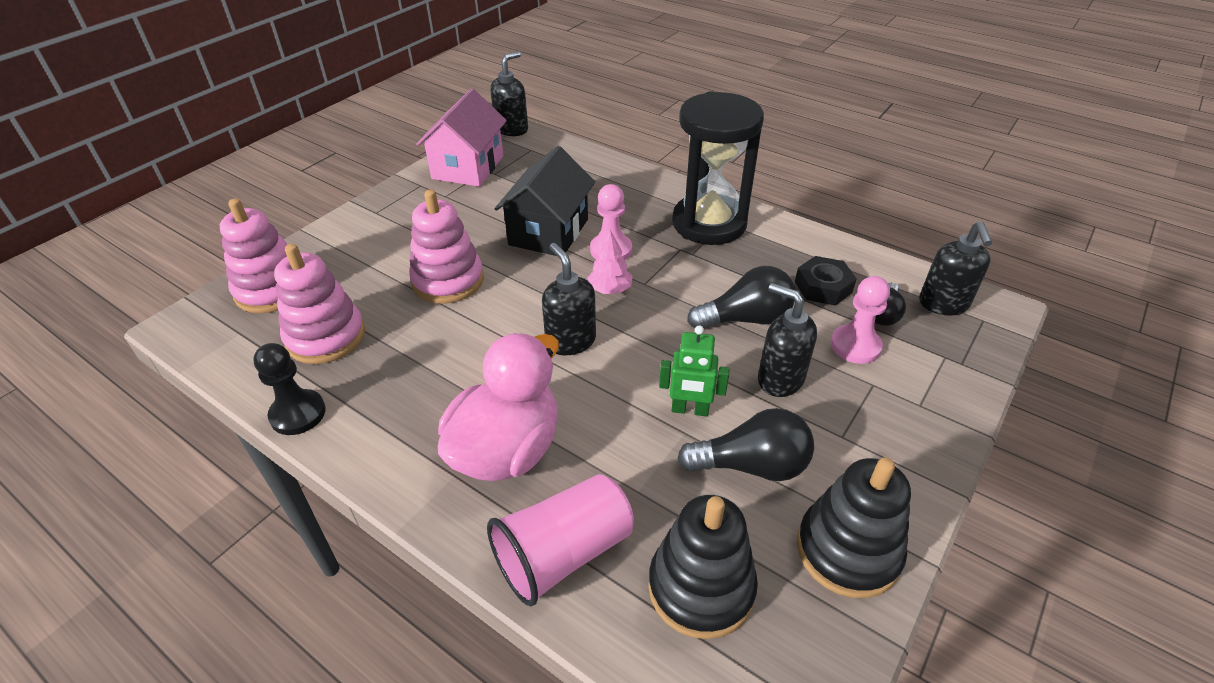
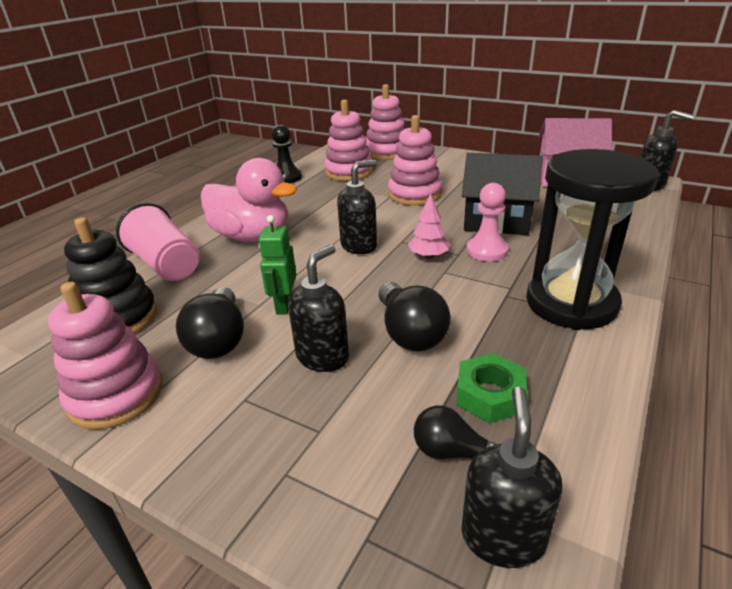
camera: 85 degrees right, 10 degrees down
black nut [795,256,857,306] -> green nut [456,353,527,423]
black stacking toy [797,458,911,598] -> pink stacking toy [48,282,163,430]
pink pawn [831,276,890,364] -> none
black soap dispenser [919,221,992,316] -> black soap dispenser turned 105 degrees clockwise [461,387,562,568]

